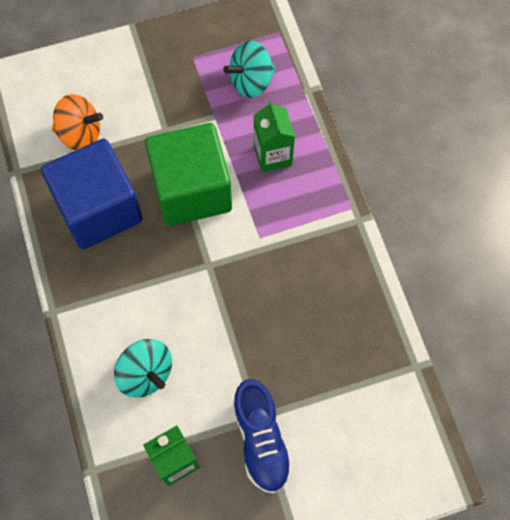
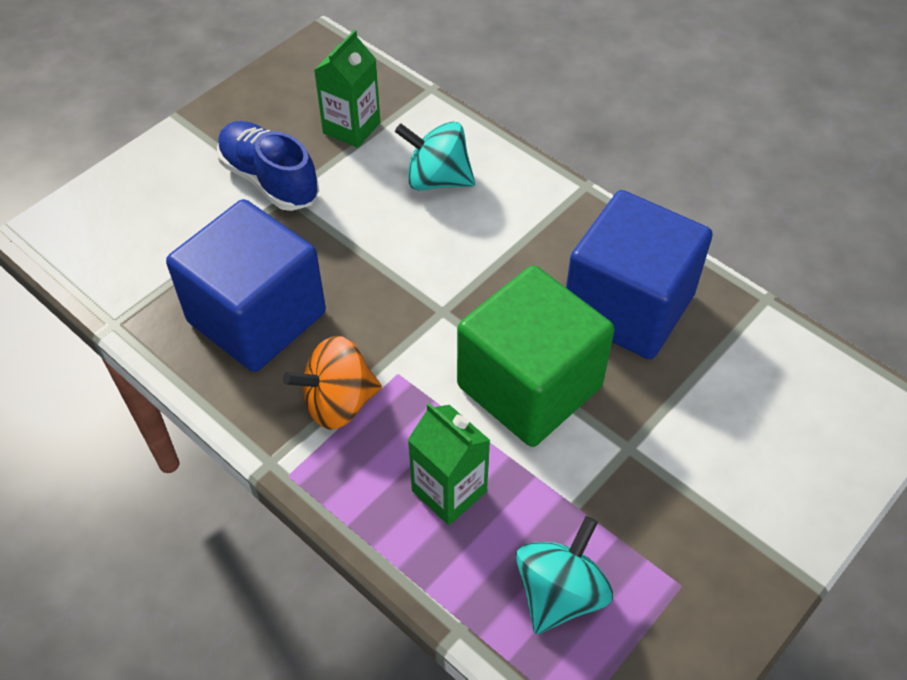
camera: 150 degrees right, 15 degrees down
orange spinning top [52,94,103,151] -> orange spinning top moved to [283,336,382,430]
none -> blue cube [166,199,326,372]

